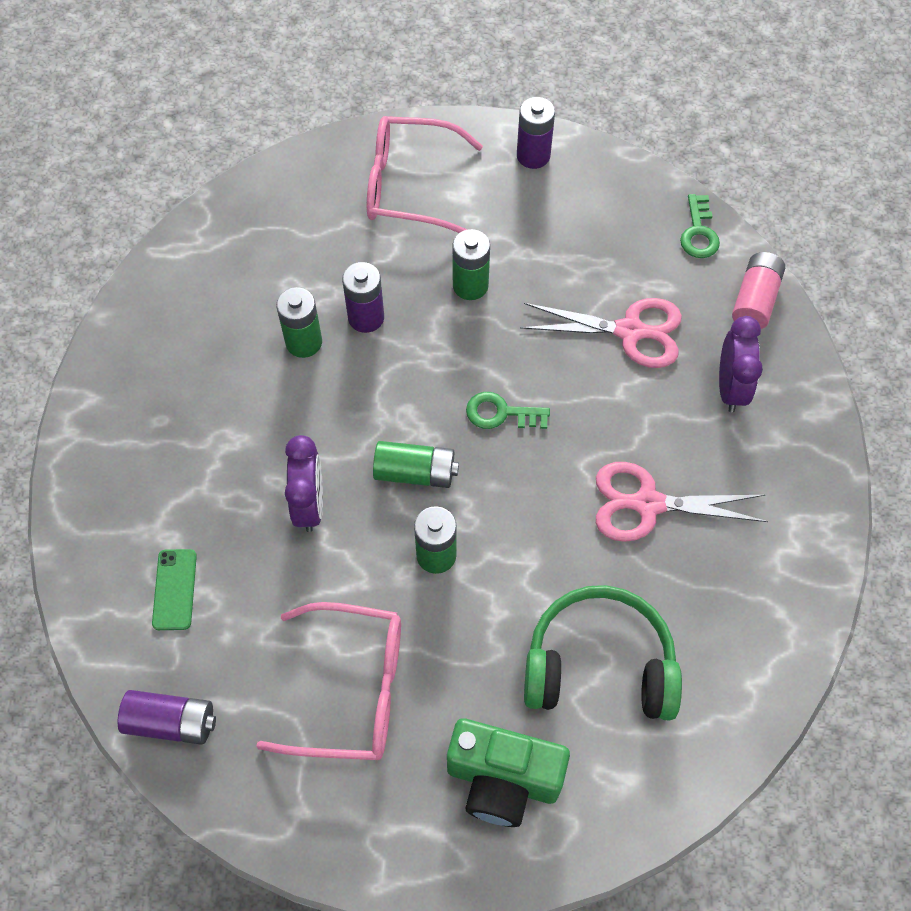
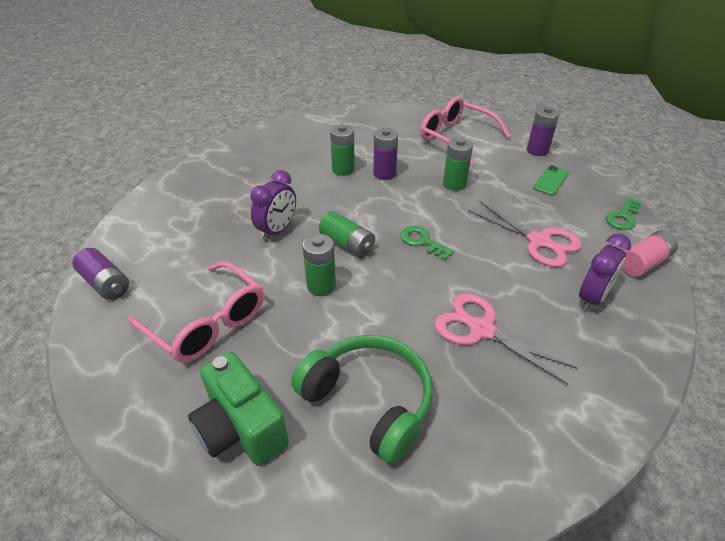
camera: 35 degrees right, 20 degrees down
green phone [152,549,197,630] -> green phone moved to [533,165,569,196]

